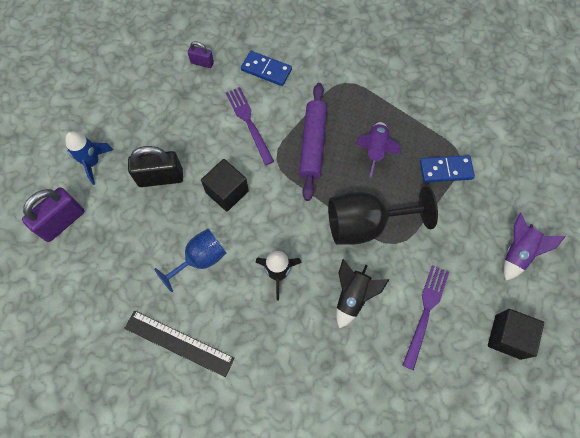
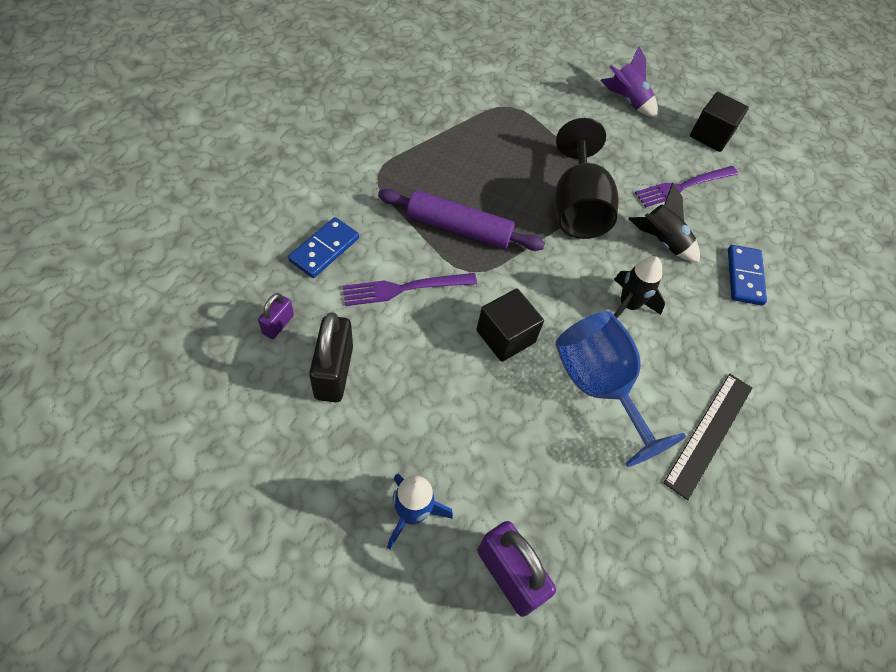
camera: 85 degrees left, 10 degrees down
black padlock [128,146,183,187] -> black padlock moved to [309,312,353,403]
blue goblet [154,229,226,292] -> blue goblet [555,311,686,467], size x1.53
purple rocket [355,122,401,177] -> none
purple fork [402,265,449,370] -> purple fork turned 60 degrees counterclockwise [635,166,738,207]
blue domino [420,155,475,183] -> blue domino moved to [728,245,767,306]

